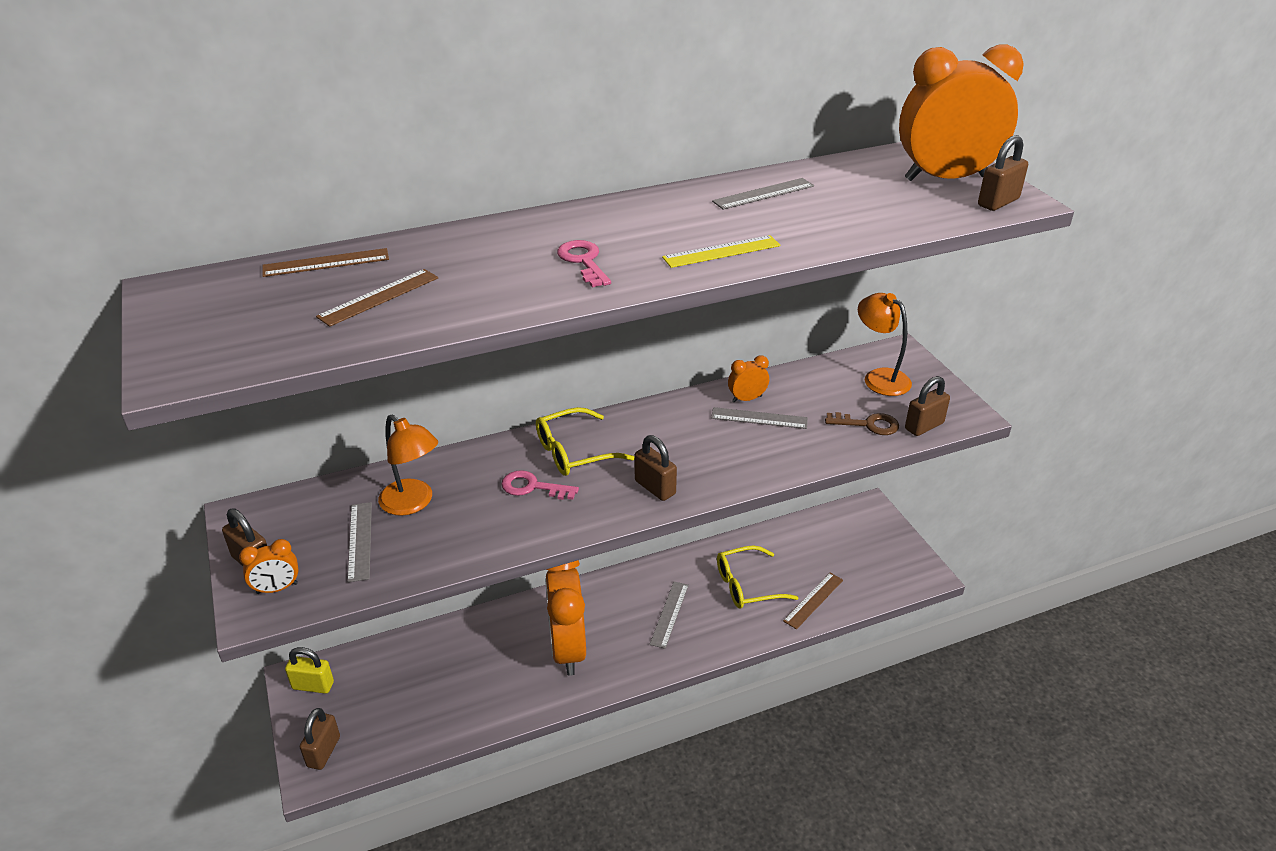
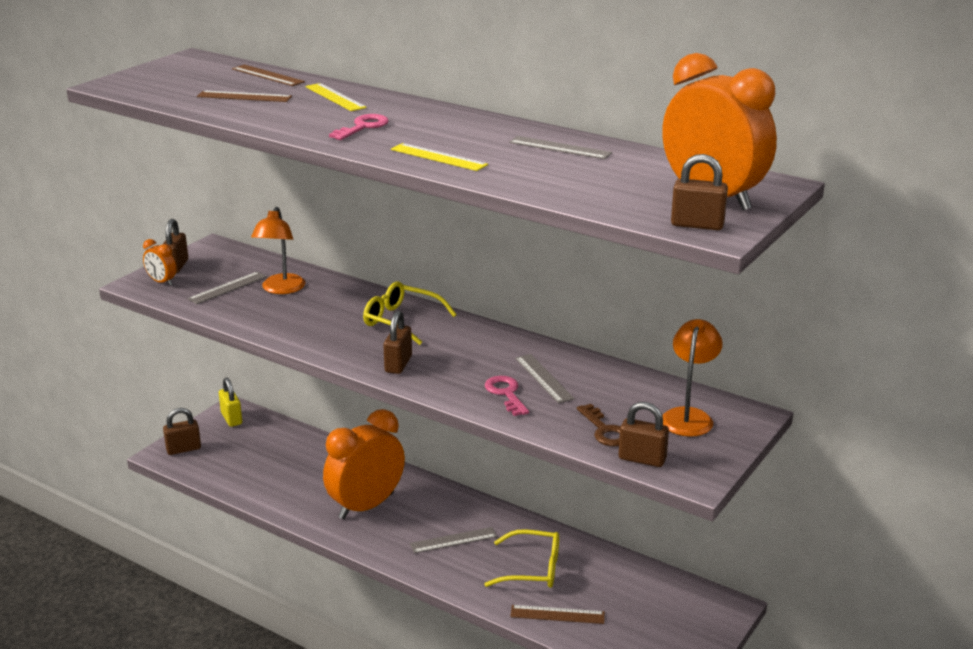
camera: 55 degrees right, 10 degrees down
pink key [501,470,579,500] -> pink key moved to [485,376,529,416]
yellow glasses [717,545,799,609] -> yellow glasses turned 150 degrees clockwise [484,529,559,588]
orange clock [728,355,769,403] -> none
none -> yellow ruler [305,83,367,111]

